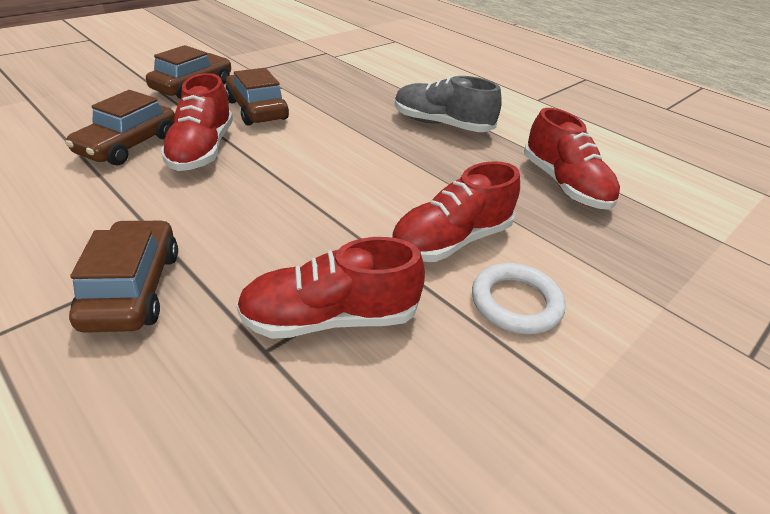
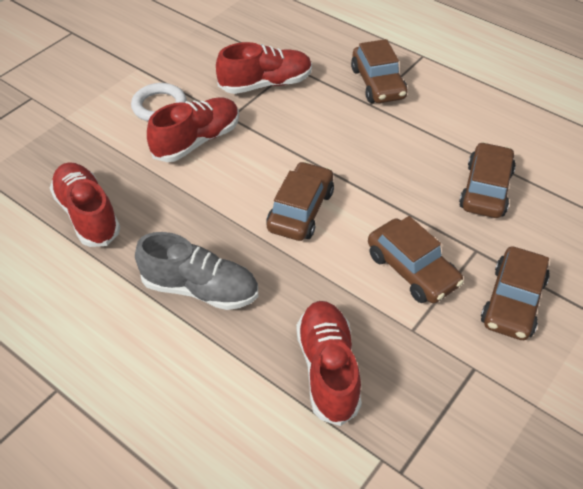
camera: 175 degrees right, 10 degrees up
red shoe [161,73,233,171] -> red shoe moved to [296,301,362,426]
none -> brown car [266,161,334,241]

